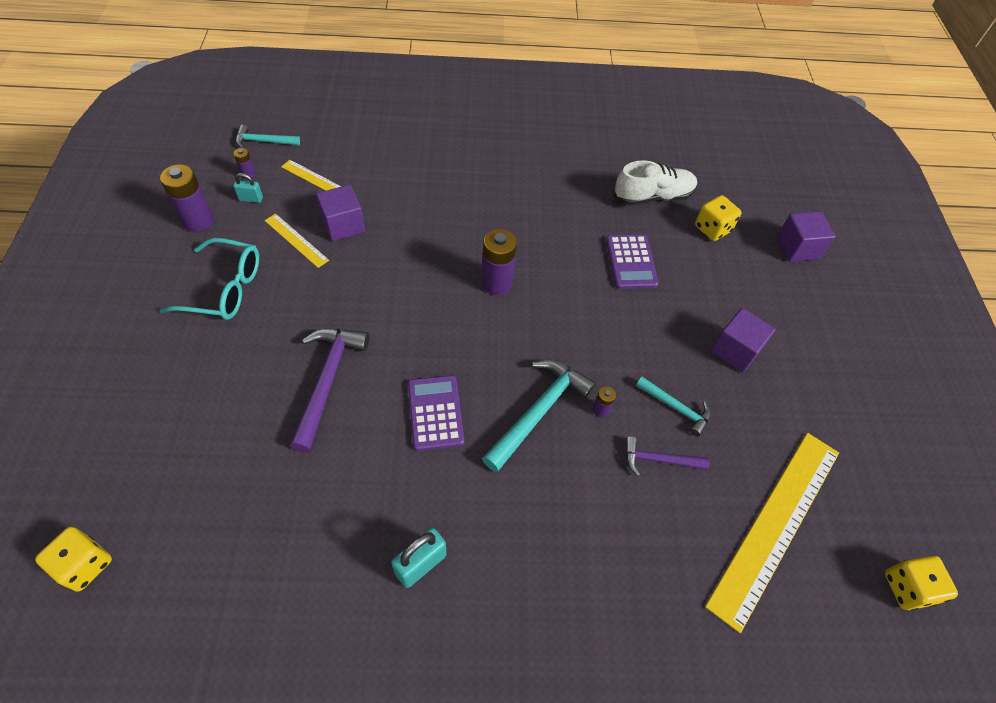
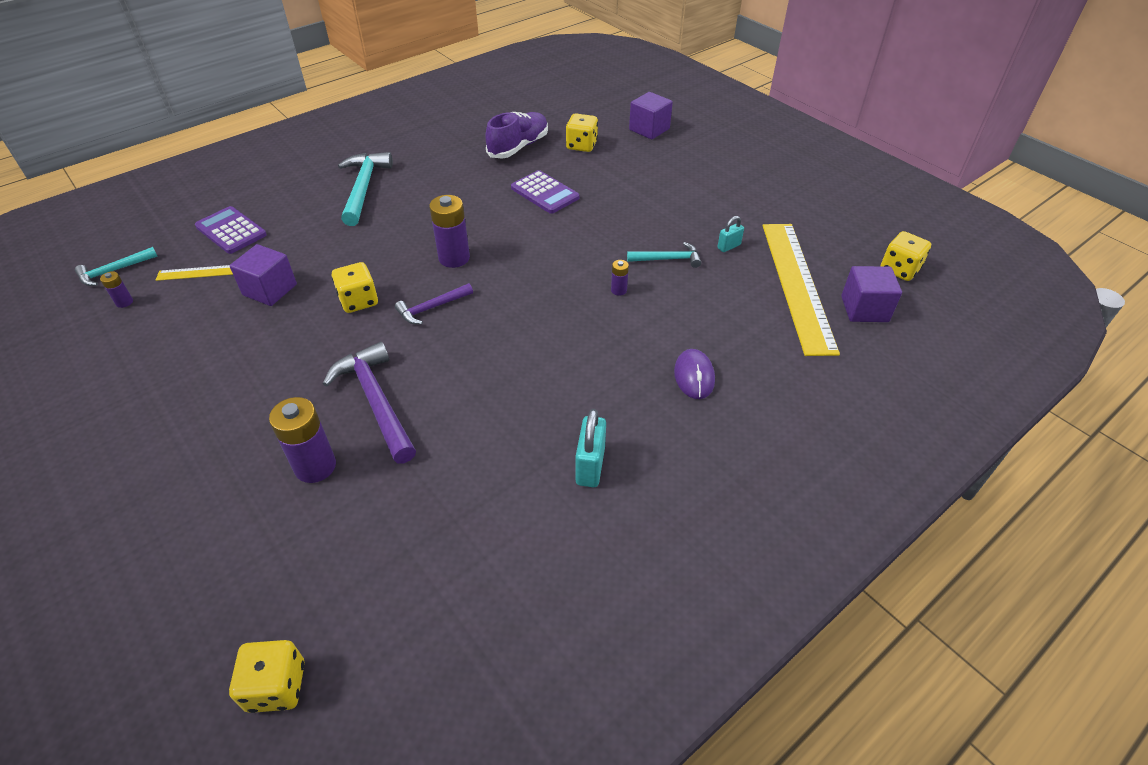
camera: 35 degrees left, 10 degrees down
turquoise glasses [159,238,259,320] -> none
purple battery [160,164,214,232] -> purple battery moved to [269,397,336,483]
turquoise padlock [233,173,263,203] -> turquoise padlock moved to [717,216,744,252]
yellow ruler [265,214,329,268] -> none
purple calculator [408,375,464,451] -> purple calculator moved to [195,206,267,254]
turquoise hammer [482,359,596,472] -> turquoise hammer moved to [338,152,393,226]
white shoe [613,160,697,206] -> purple shoe [485,112,548,158]
purple hammer [625,436,709,476] -> purple hammer moved to [395,283,473,324]
purple cube [711,308,776,372] -> purple cube moved to [841,266,902,322]
none -> yellow dice [332,262,378,313]
none -> purple mouse [674,349,715,399]

